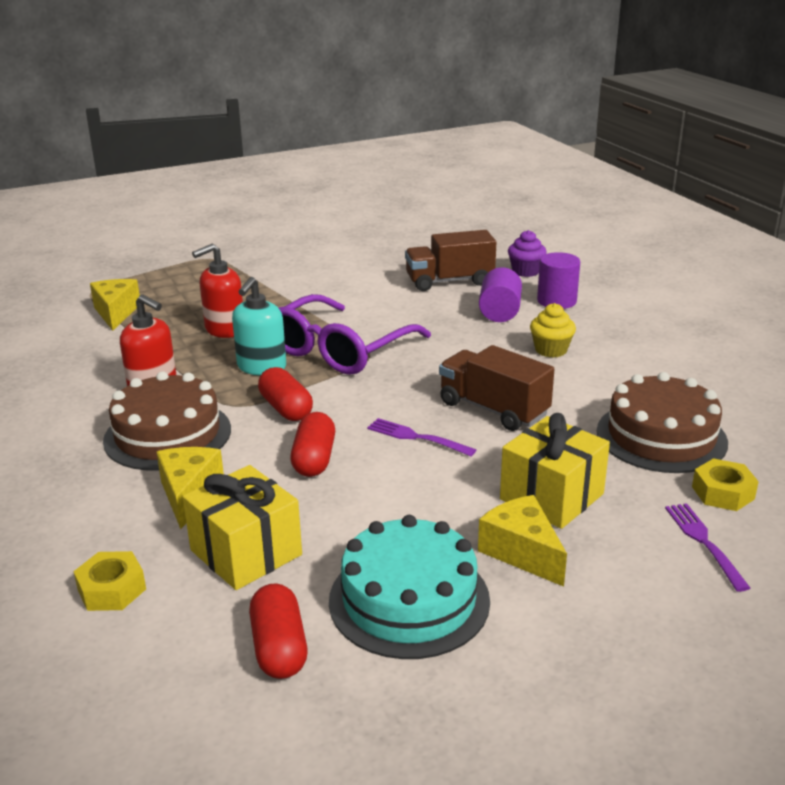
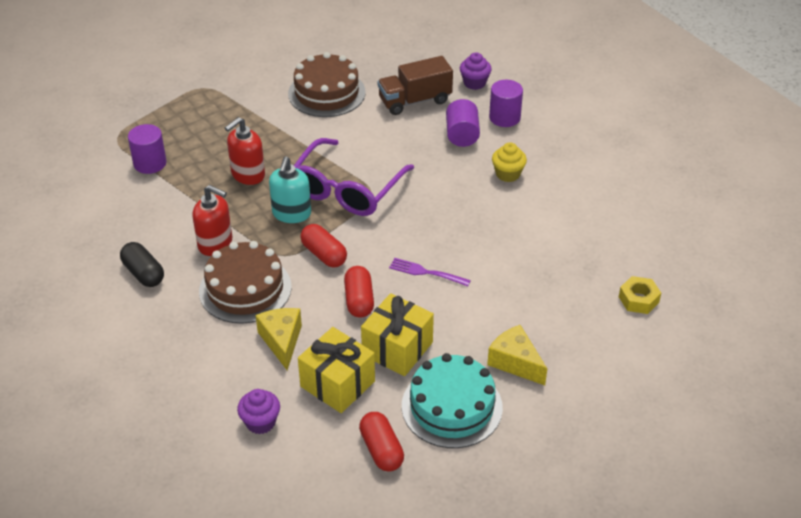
camera: 10 degrees left, 15 degrees up
yellow nut [73,551,146,611] -> purple cupcake [237,389,280,434]
yellow cheese [90,279,140,331] -> purple cylinder [128,124,167,174]
brown truck [439,345,554,431] -> none
yellow gift [500,413,610,529] -> yellow gift moved to [361,293,434,376]
brown cake [597,372,728,473] -> brown cake moved to [288,52,366,117]
purple fork [665,503,750,592] -> none
none -> black capsule [120,242,164,287]

